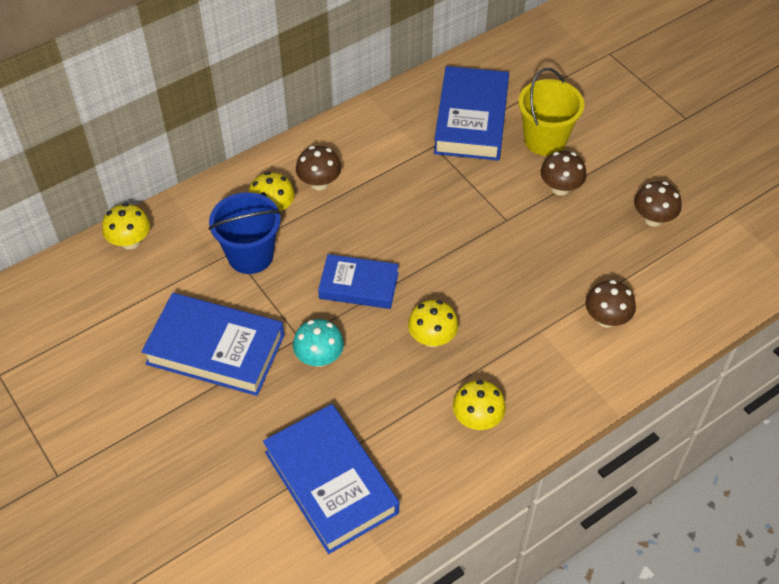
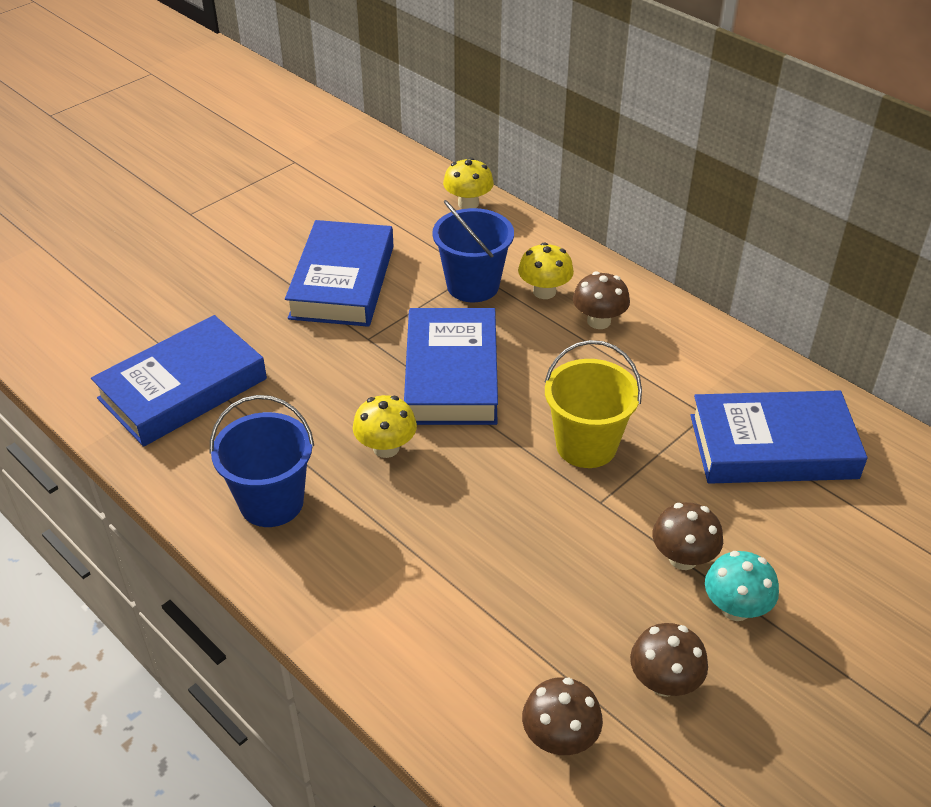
camera: 80 degrees right, 10 degrees down
turquoise mushroom [293,319,344,367] -> turquoise mushroom moved to [705,551,779,621]
blue book [318,254,399,309] -> blue book [404,308,498,425], size x1.58
yellow mushroom [453,380,506,430] -> blue bucket [210,395,314,527]
yellow bucket [518,68,584,156] -> yellow bucket moved to [545,340,642,468]
brown mushroom [585,280,636,328] -> brown mushroom moved to [522,677,603,755]

